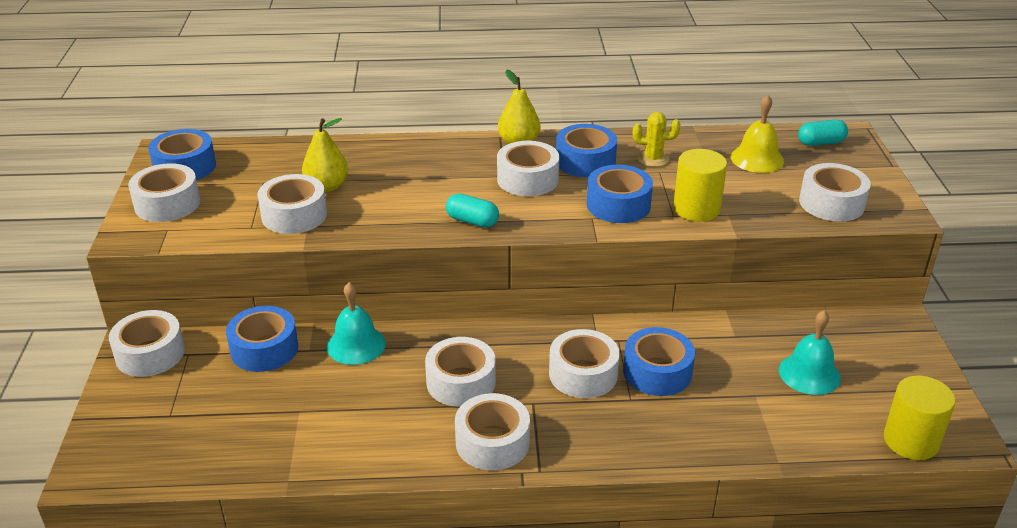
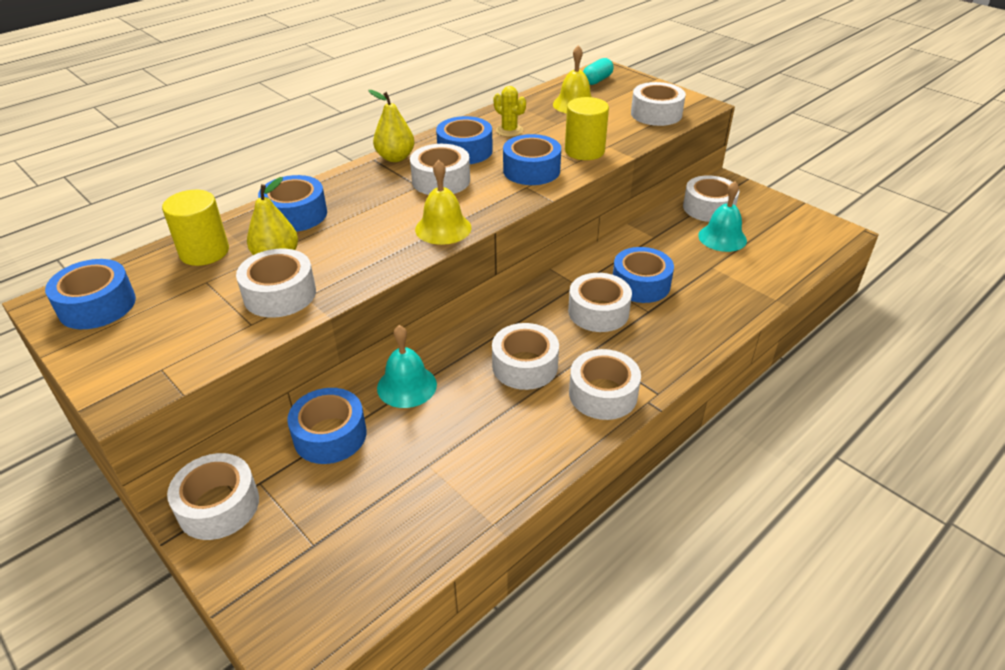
camera: 40 degrees left, 5 degrees up
white tape [128,163,200,222] -> white tape moved to [683,175,740,222]
turquoise capsule [446,194,499,227] -> yellow bell [415,160,472,245]
yellow cactus [633,112,681,167] -> yellow cactus turned 75 degrees clockwise [494,86,526,137]
yellow cylinder [884,376,956,460] -> yellow cylinder moved to [162,190,229,266]
none -> blue tape [258,175,327,232]

